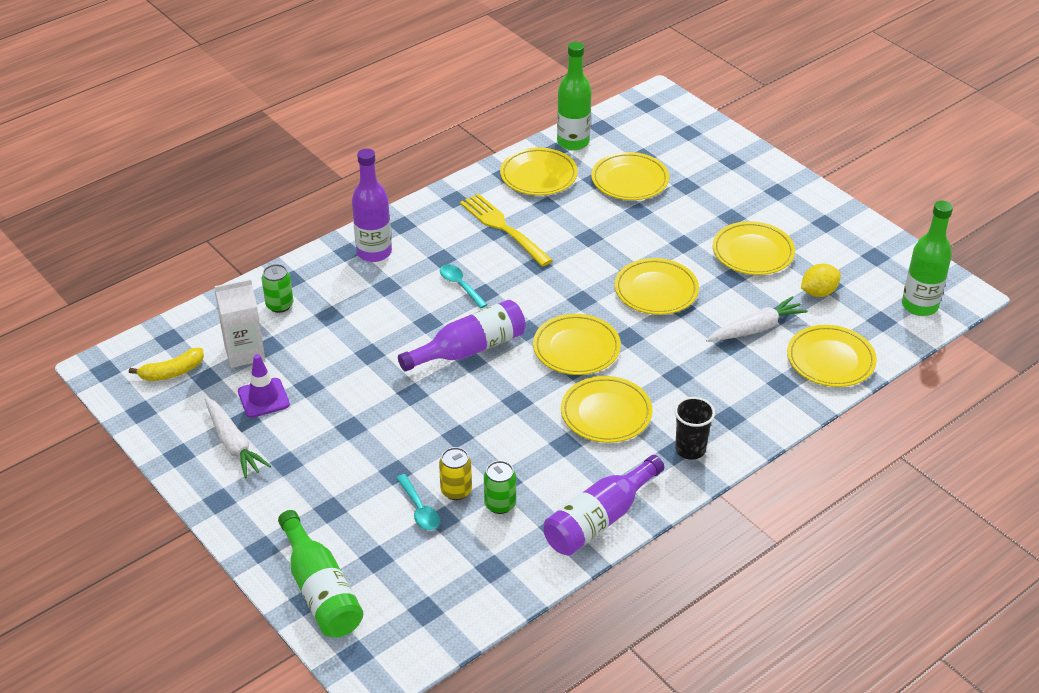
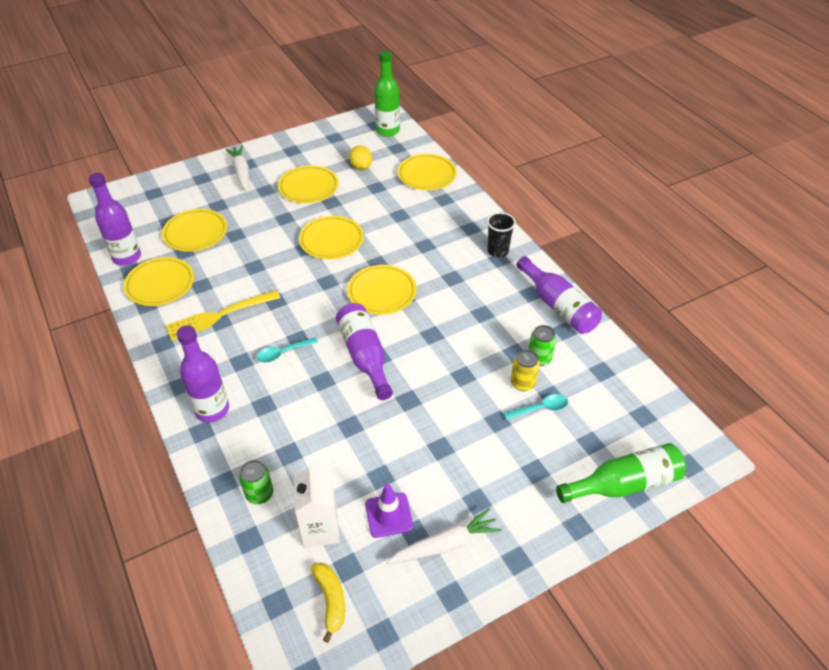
camera: 80 degrees left, 5 degrees up
green bottle [557,42,592,151] -> purple bottle [89,173,141,266]
yellow plate [561,376,653,443] -> none
white carrot [706,296,808,342] -> white carrot moved to [226,145,249,192]

